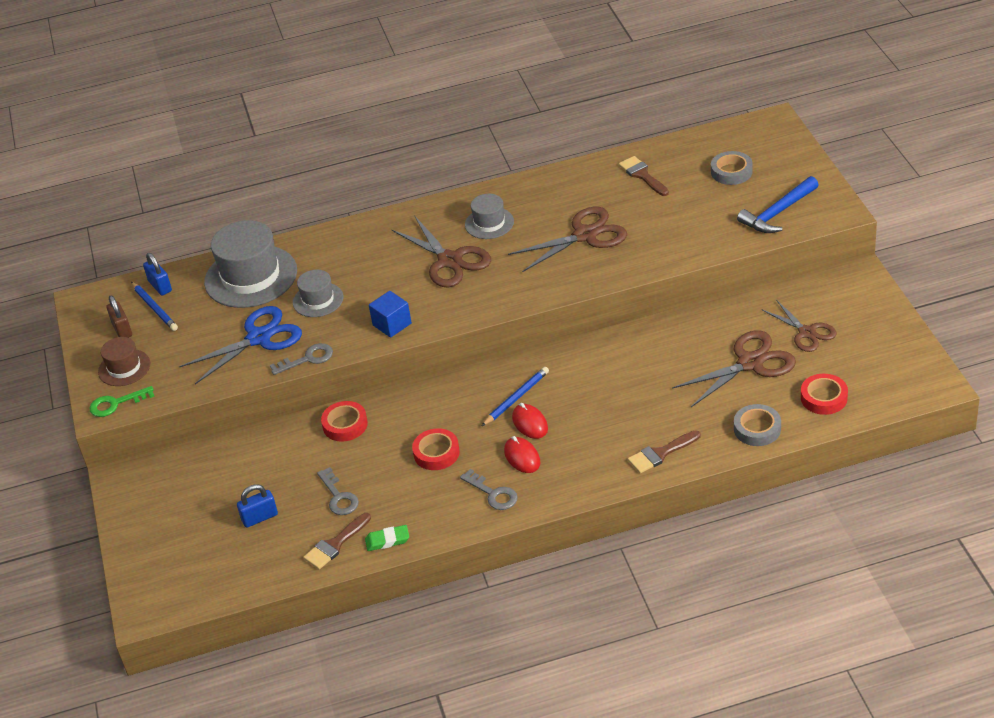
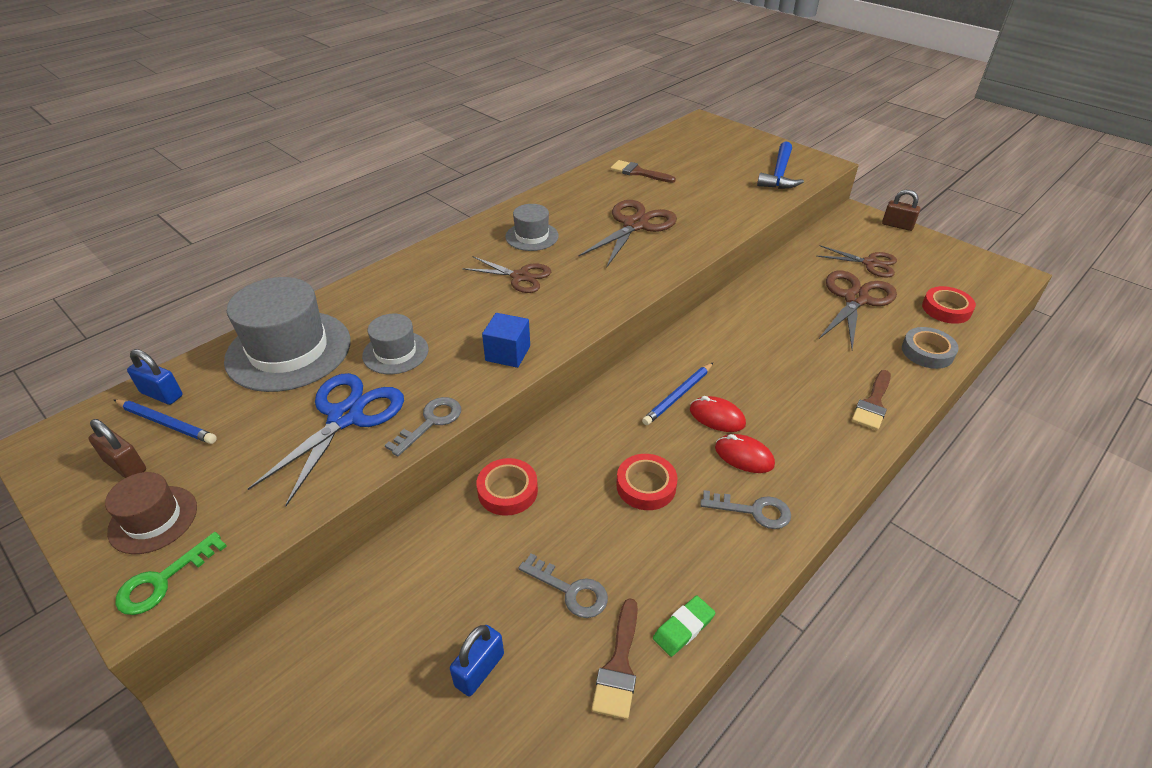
camera: 35 degrees left, 0 degrees up
brown scissors [391,215,491,287] -> brown scissors [462,256,551,293], size x0.66
blue pencil [482,367,549,426] -> blue pencil turned 150 degrees counterclockwise [642,363,713,425]
grey tape [711,151,753,185] -> none
none -> brown padlock [882,190,920,231]

